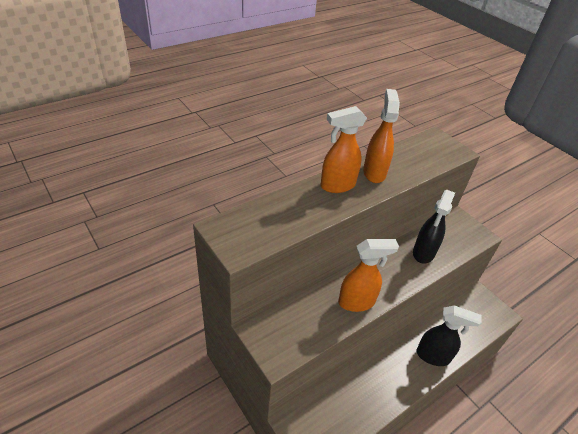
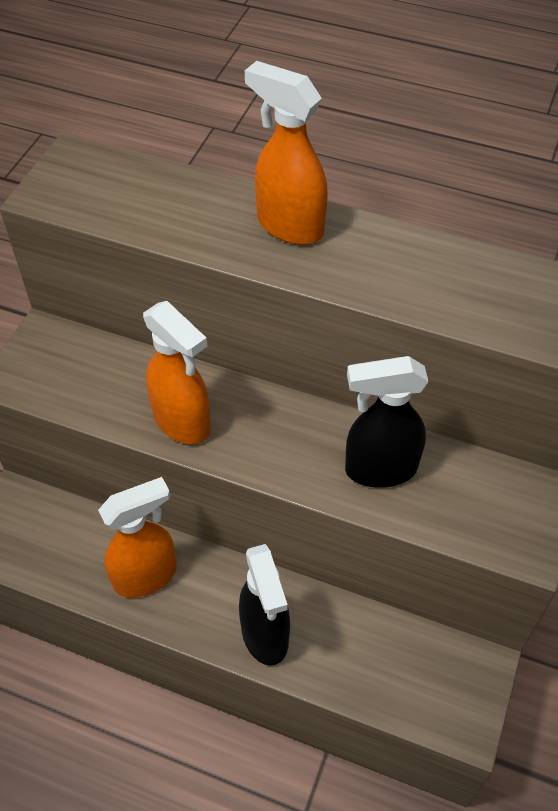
camera: 60 degrees right, 10 degrees up
orange spray bottle [363,89,400,183] -> orange spray bottle moved to [98,477,177,598]

